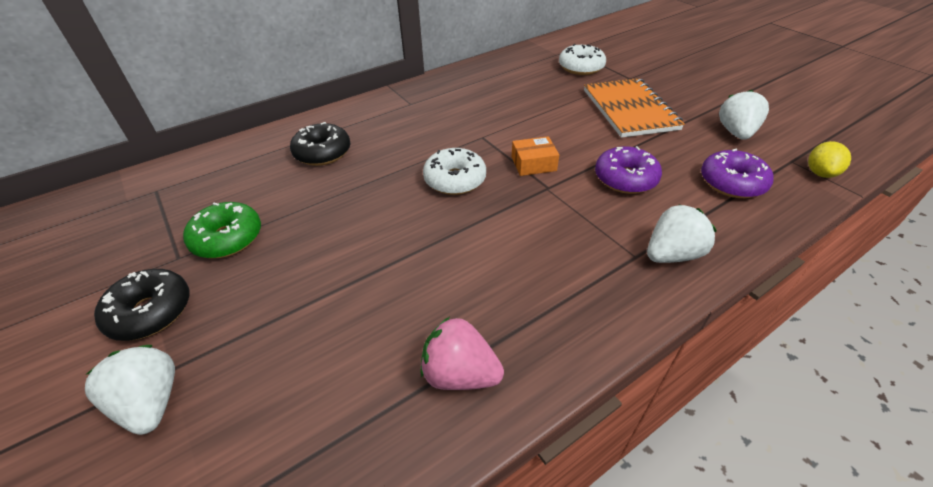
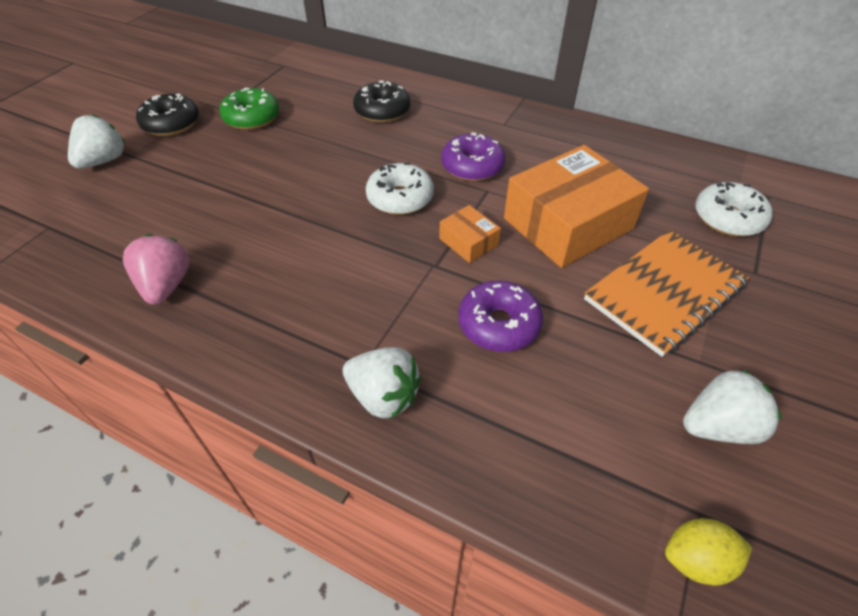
camera: 60 degrees right, 5 degrees up
purple donut [701,149,774,198] -> purple donut moved to [441,132,506,181]
none -> orange box [504,145,649,268]

